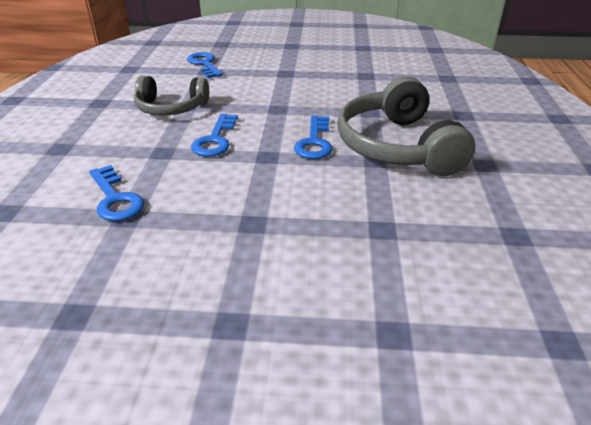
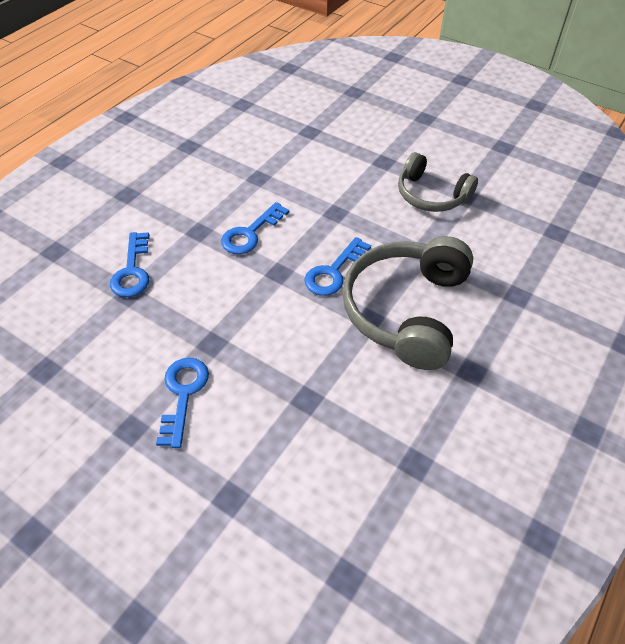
camera: 30 degrees right, 15 degrees up
grey headphones [134,76,209,115] -> grey headphones moved to [398,152,478,212]
blue key [187,52,223,78] -> blue key moved to [156,358,209,448]

